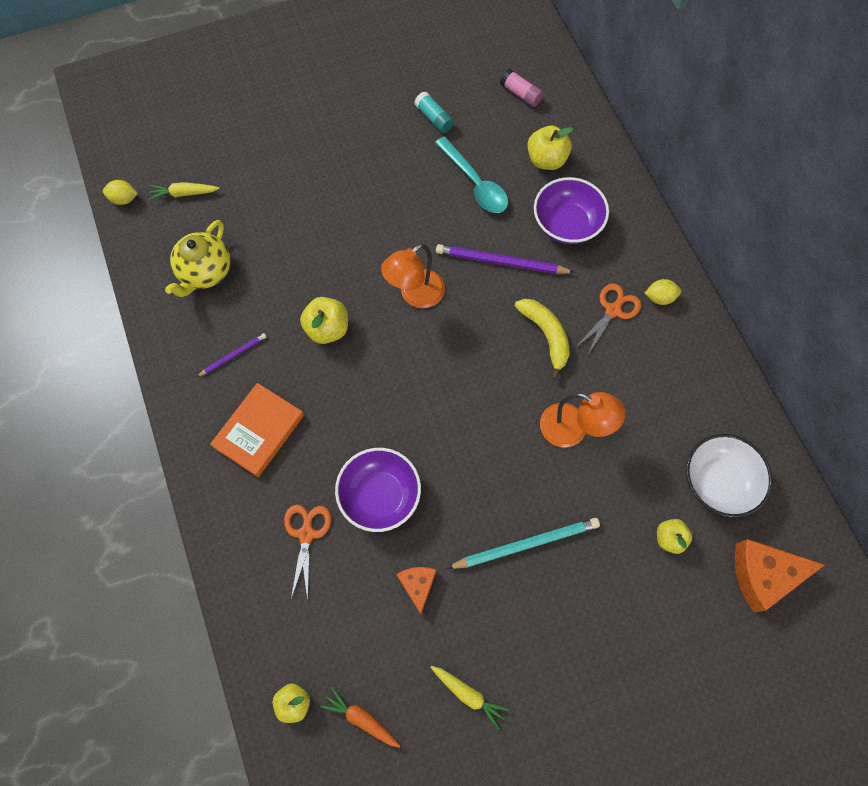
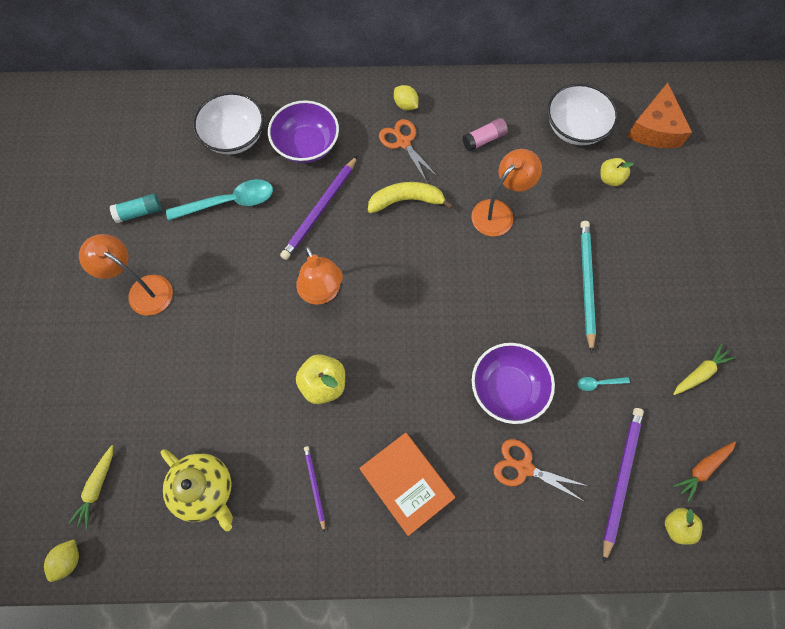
camera: 70 degrees left, 0 degrees up
orange cheese [396,567,436,614] -> turquoise spoon [578,377,630,391]
pink glue stick [500,69,544,107] -> pink glue stick moved to [462,118,508,151]
yellow apple [527,125,573,170] -> white bowl [193,92,264,155]
yellow lemon [645,279,681,305] -> yellow lemon turned 60 degrees counterclockwise [394,85,418,110]
none -> orange lamp [79,234,173,316]
none -> purple pencil [603,408,644,563]

